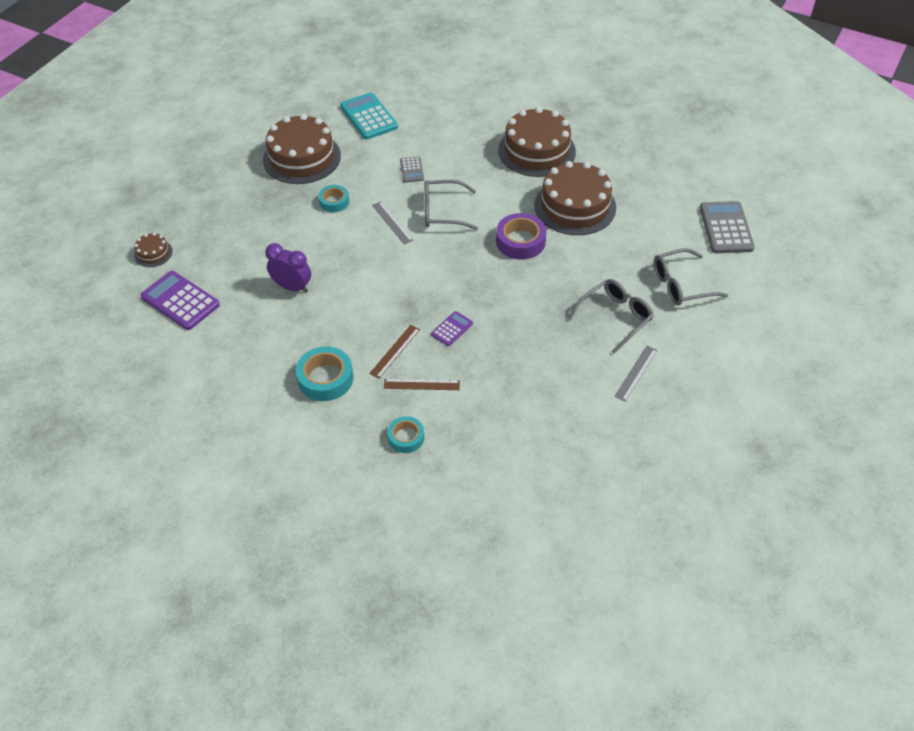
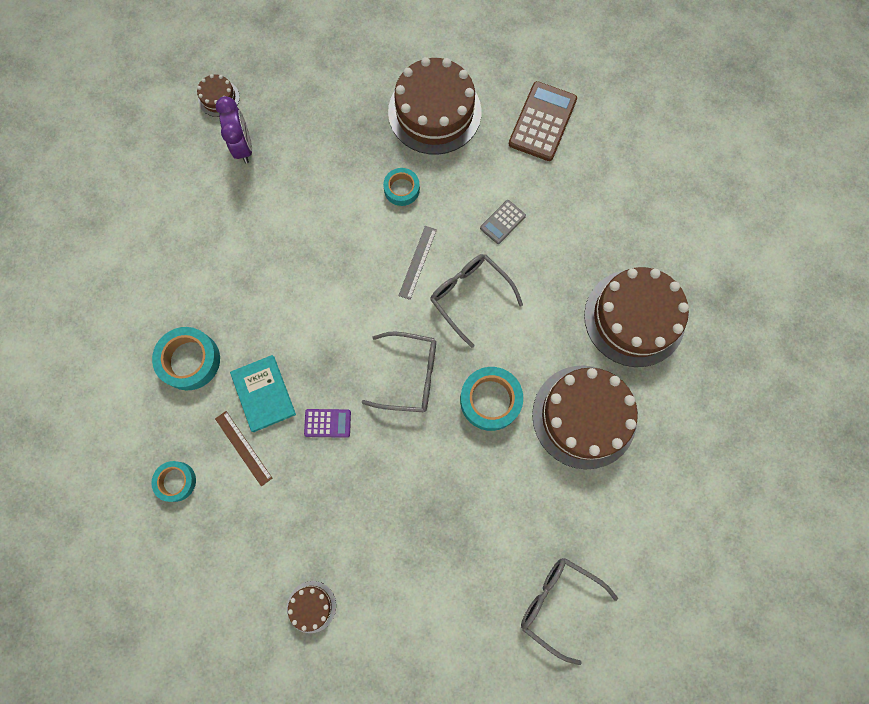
camera: 50 degrees right, 25 degrees up
purple calculator [140,271,220,330] -> none
purple clock [265,243,311,293] -> purple clock moved to [216,96,252,163]
turquoise calculator [340,92,398,139] -> brown calculator [509,81,577,161]
brown ruler [369,325,420,379] -> turquoise book [230,355,296,432]
purple tape [496,213,547,260] -> turquoise tape [460,367,523,431]
grey glasses [568,279,654,354] -> grey glasses moved to [362,331,436,412]
grey ruler [614,346,657,402] -> none
grey calculator [700,201,755,253] -> none
none -> brown cake [287,581,336,633]

